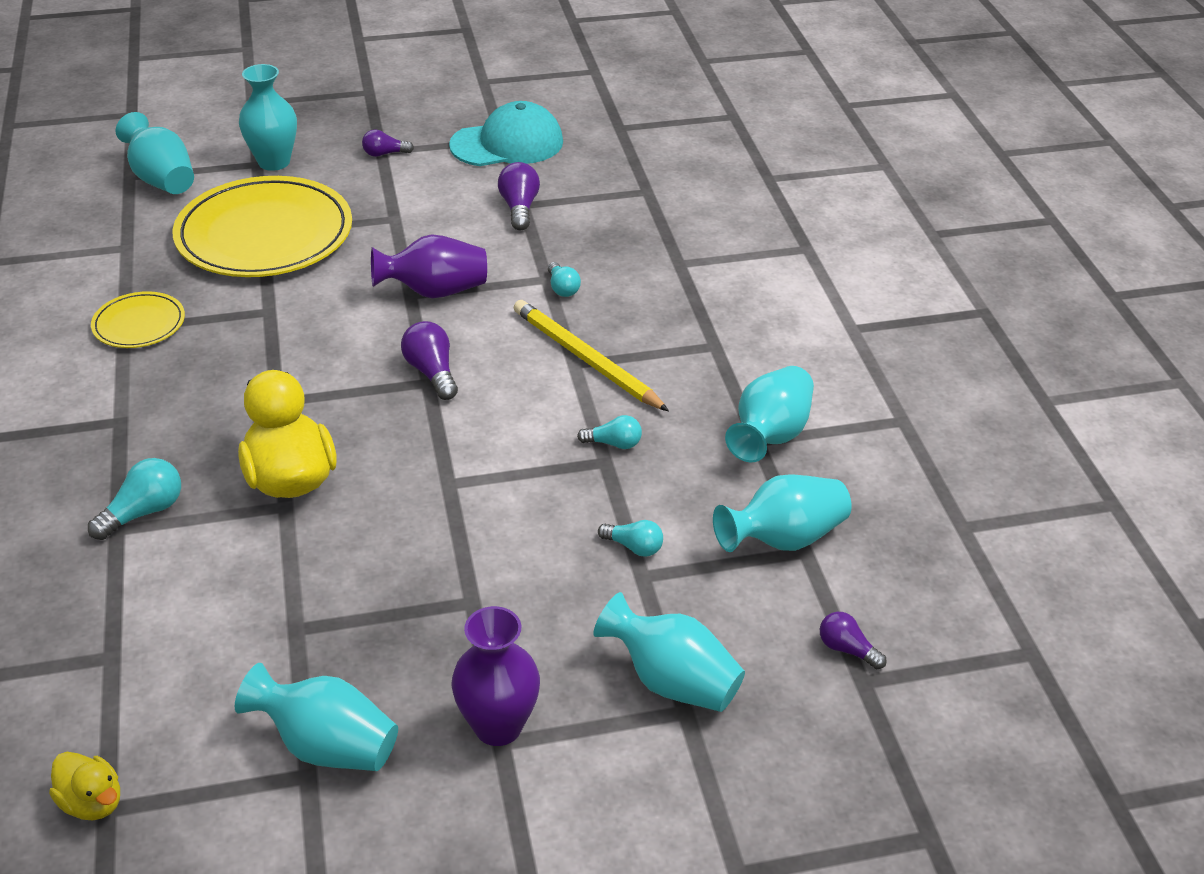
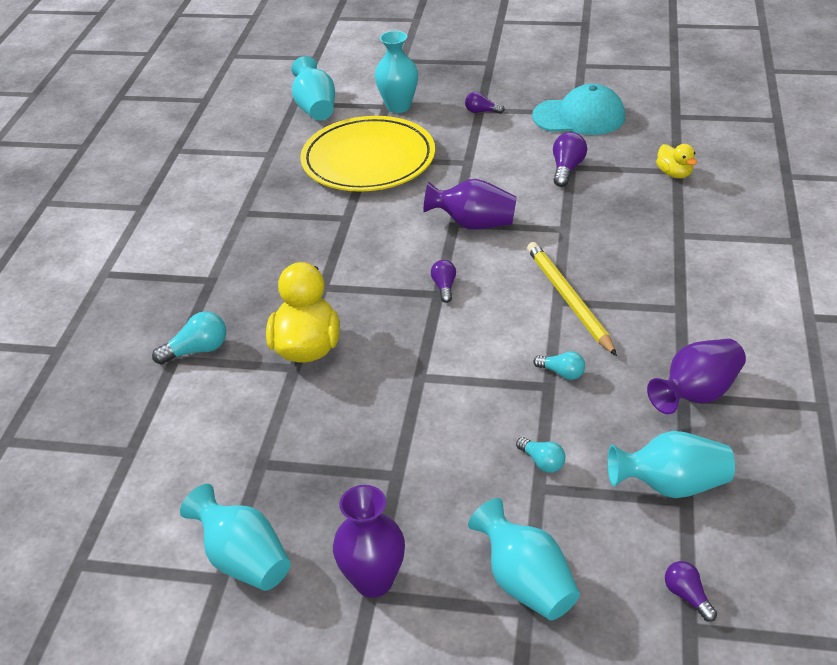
camera: 25 degrees right, 0 degrees up
yellow duck [49,752,120,820] -> yellow duck moved to [656,144,697,178]
yellow plate [91,291,185,348] -> none
purple light bulb [401,321,458,400] -> purple light bulb [431,260,456,303], size x0.66
turquoise light bulb [548,262,581,297] -> none
turquoise vase [725,366,814,462] -> purple vase [647,338,746,414]

